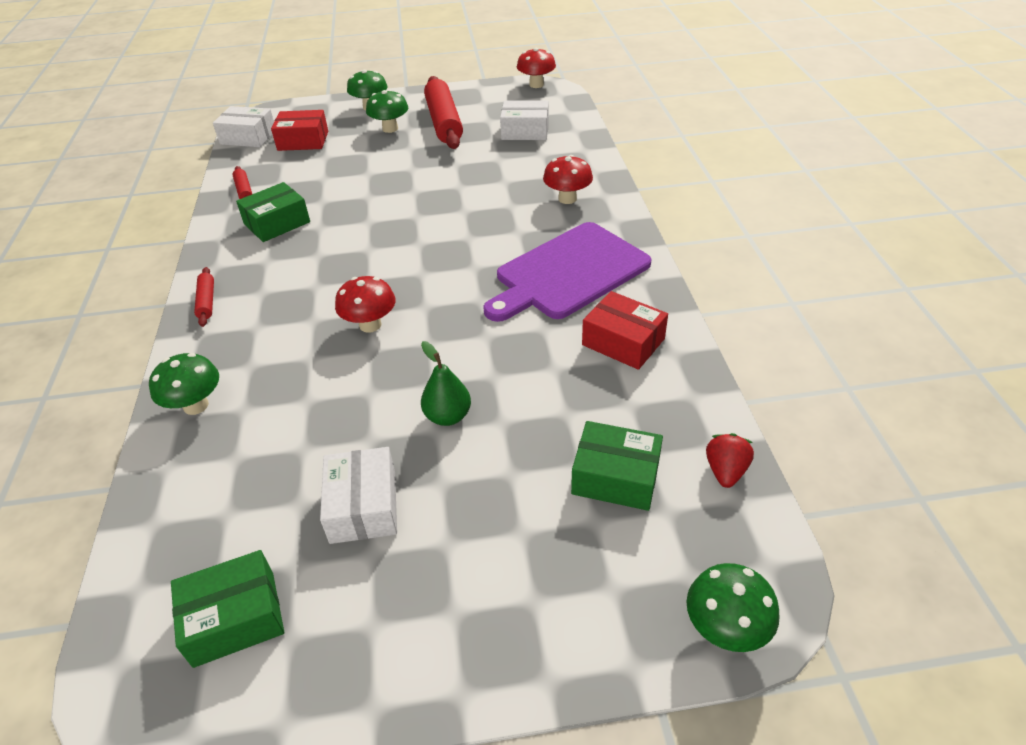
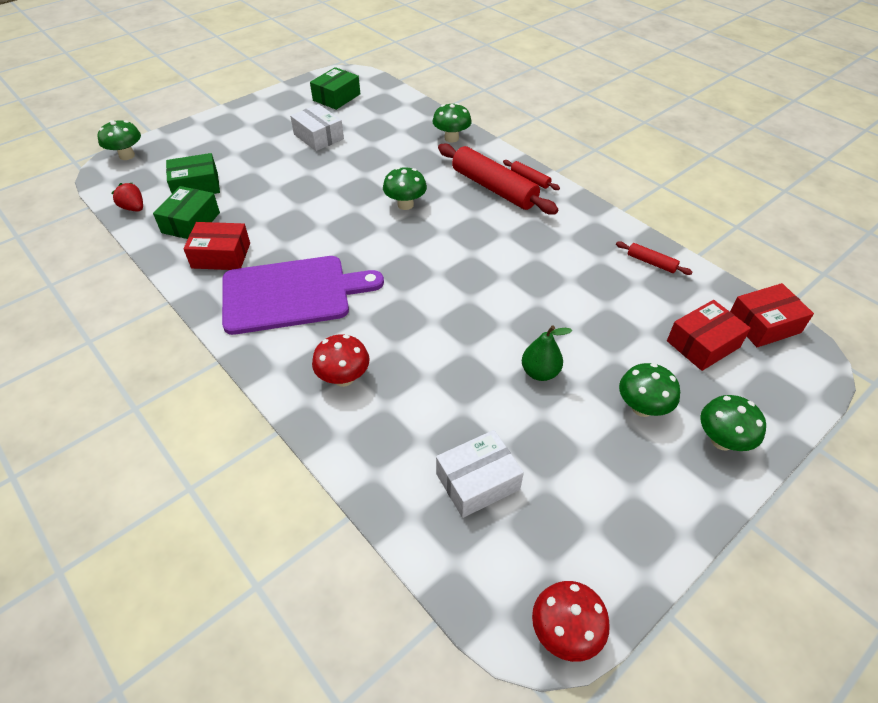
camera: 145 degrees right, 5 degrees up
white box [213,106,274,147] -> red box [730,283,814,347]
green box [236,182,310,242] -> green box moved to [153,186,220,239]
red mushroom [335,276,396,333] -> green mushroom [383,167,427,210]
green pear [421,341,471,426] -> green pear moved to [522,326,572,381]
red rolling pin [424,76,463,149] -> red rolling pin moved to [438,143,558,214]
purple cutting board [483,222,652,322] -> purple cutting board turned 60 degrees clockwise [222,256,384,335]
red strawberry [706,433,754,488] -> red strawberry turned 150 degrees clockwise [112,183,143,211]

